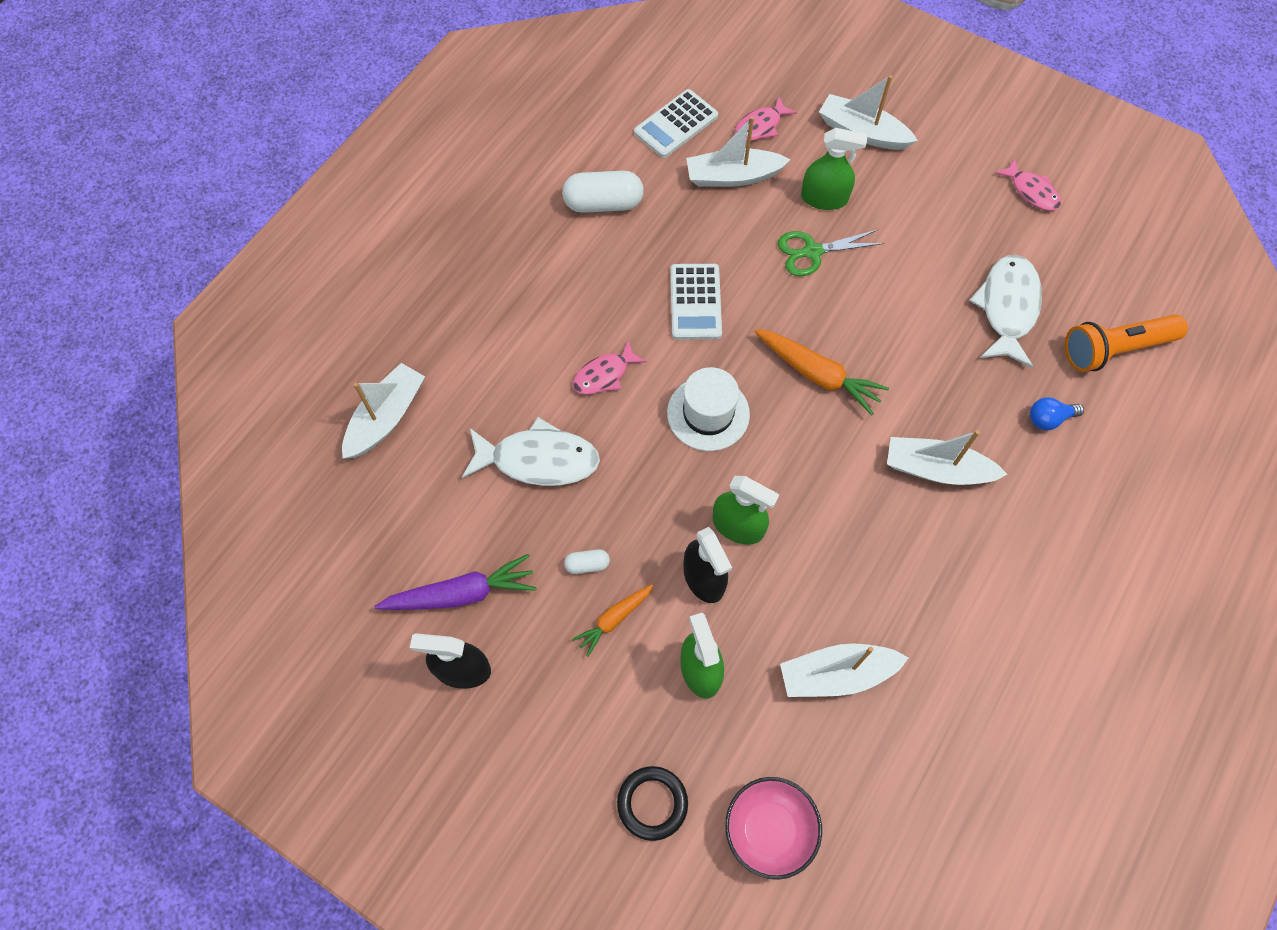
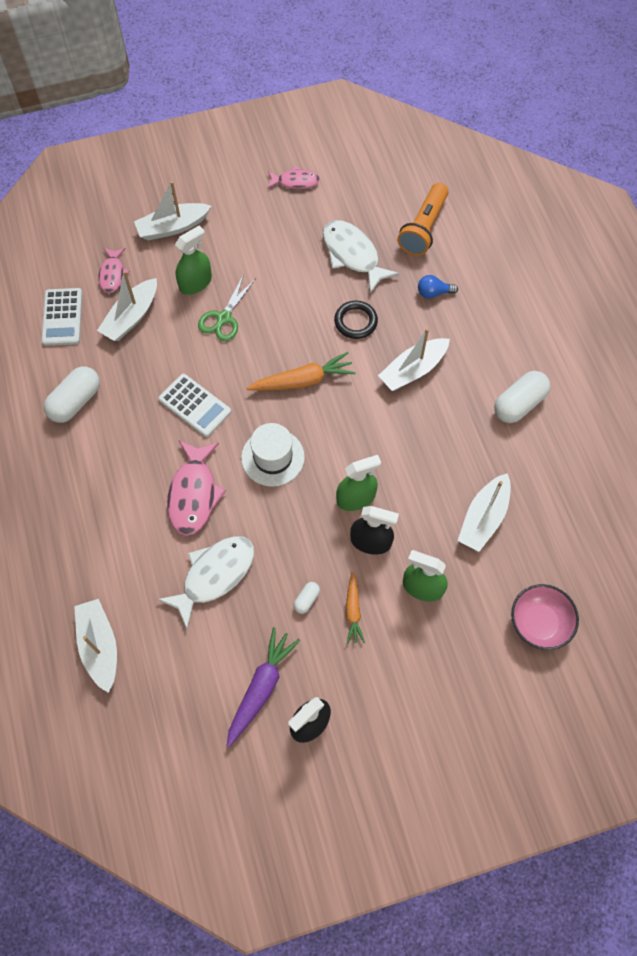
camera: 50 degrees left, 0 degrees up
pink fish [573,340,647,395] -> pink fish [167,441,226,536], size x1.68
black ring [617,766,688,841] -> black ring moved to [334,301,378,339]
blue light bulb [1030,397,1084,430] -> blue light bulb turned 60 degrees clockwise [418,275,458,299]
none -> white capsule [494,371,550,423]

